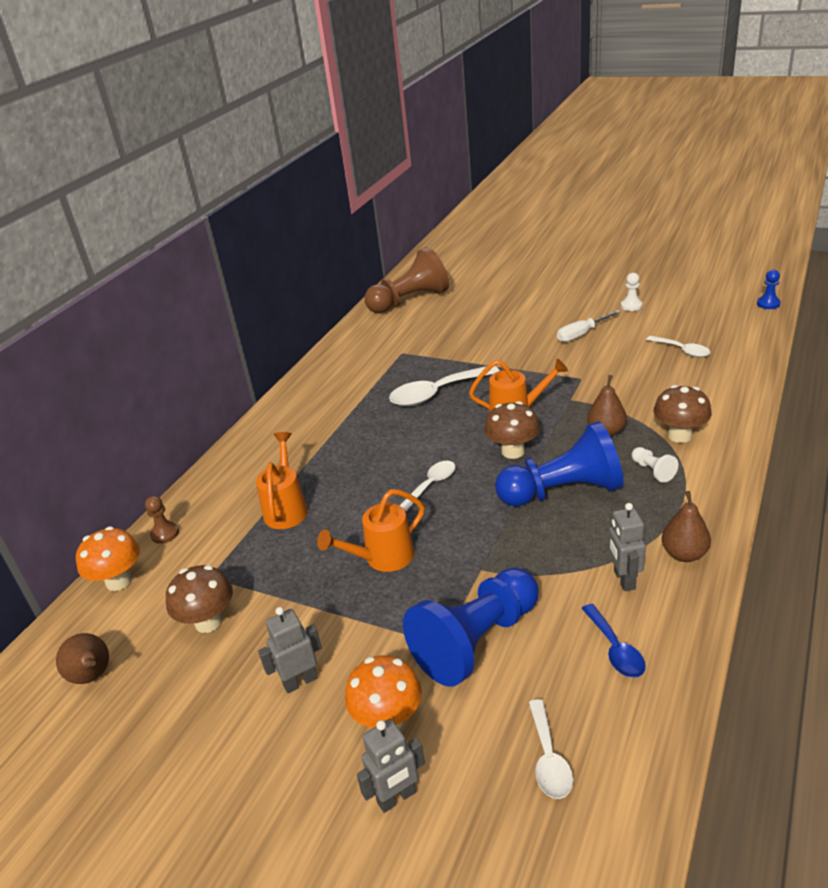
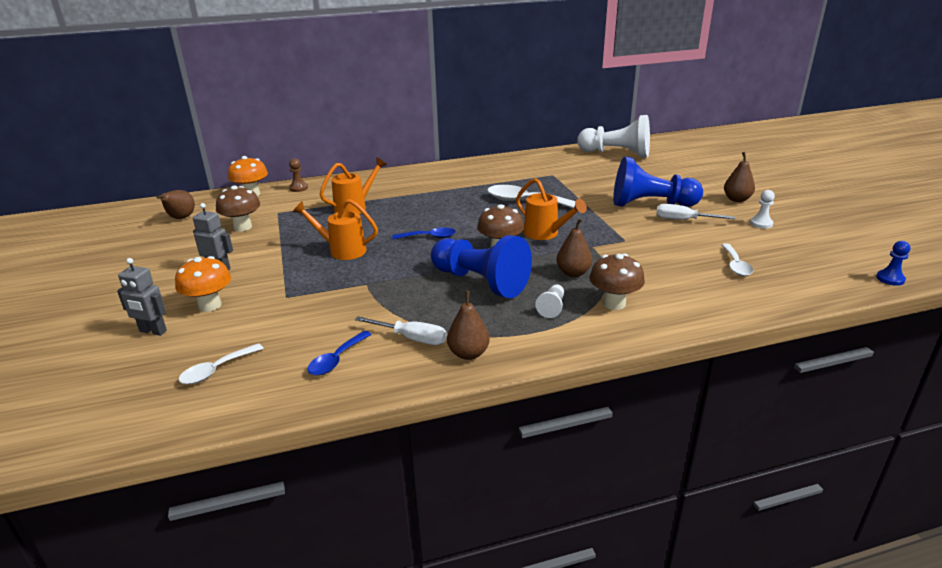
camera: 45 degrees right, 5 degrees down
brown pawn [365,247,449,313] -> white pawn [577,115,650,158]
white spoon [399,461,455,511] -> blue spoon [392,227,456,239]
blue pawn [403,568,539,687] -> blue pawn moved to [613,157,703,207]
grey robot [608,503,646,591] -> white screwdriver [355,316,447,345]
none -> brown pear [724,152,755,202]

